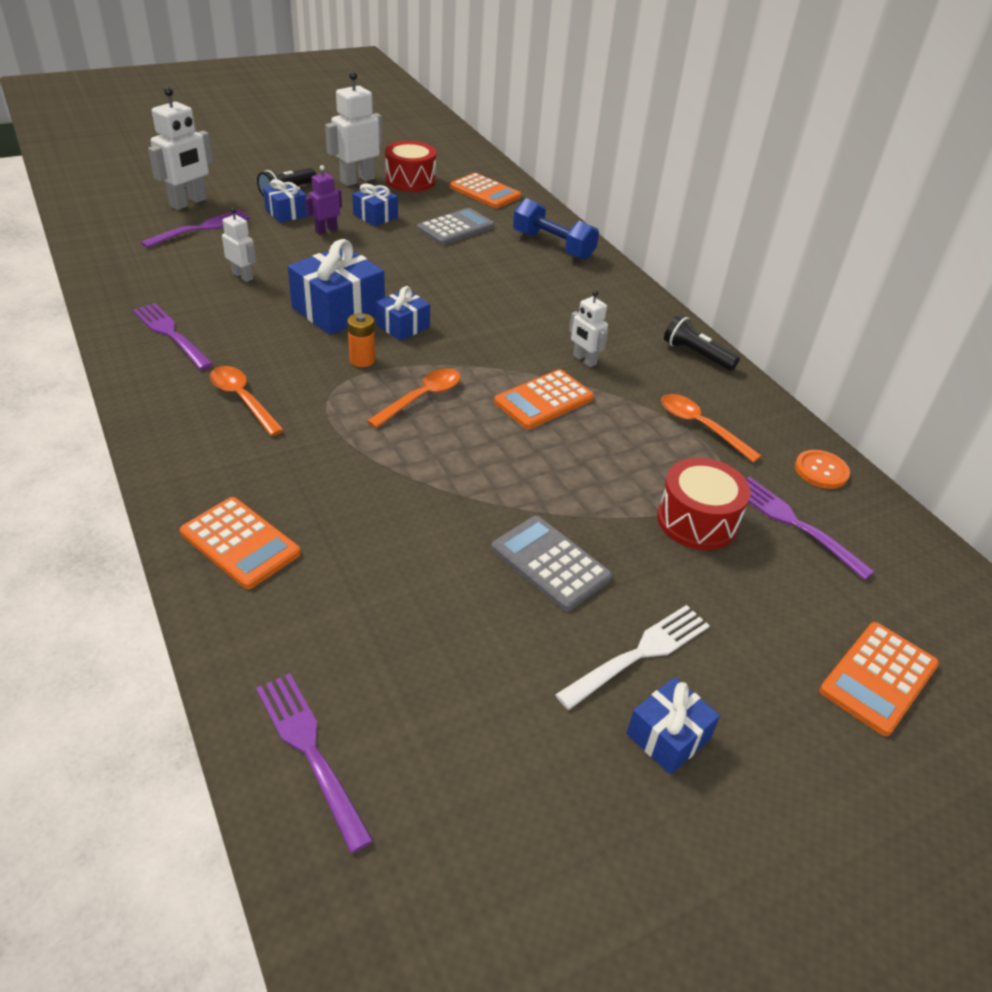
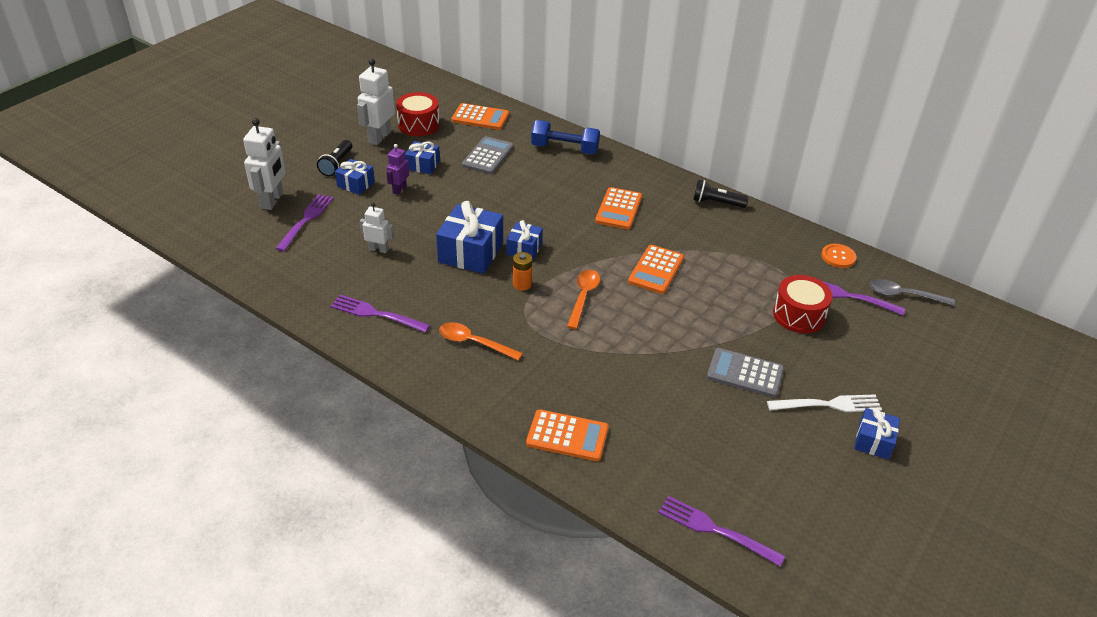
camera: 25 degrees left, 0 degrees up
white fork [555,605,710,710] -> white fork turned 60 degrees clockwise [767,394,882,412]
white robot [569,290,608,367] -> none
orange spoon [661,394,762,463] -> none
orange calculator [819,622,939,736] -> orange calculator moved to [595,187,642,229]
none -> grey spoon [870,279,955,306]

